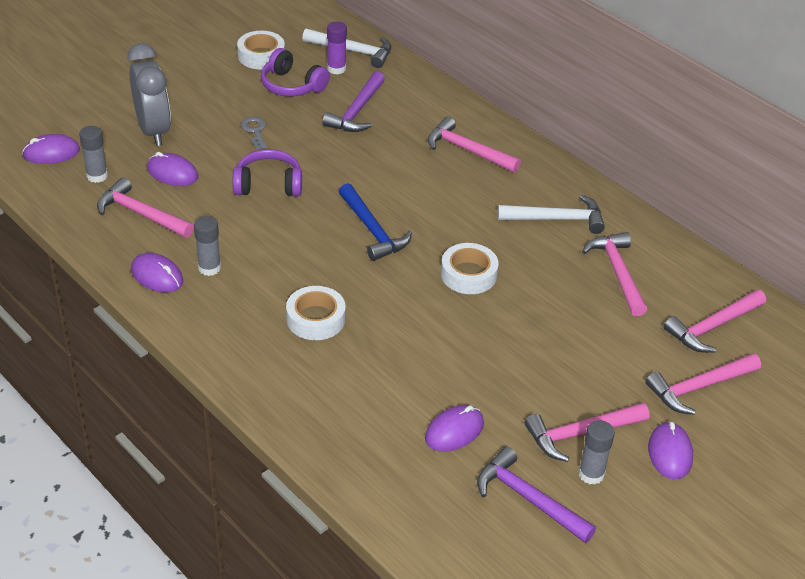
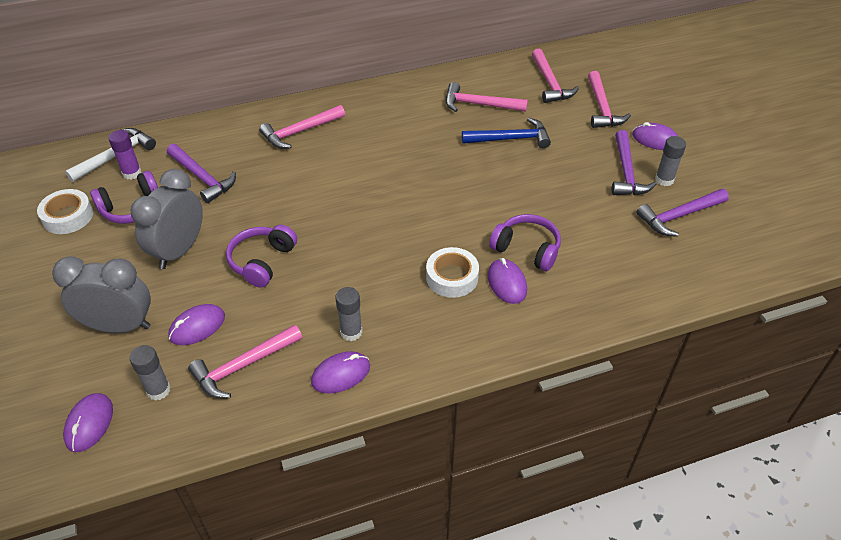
camera: 65 degrees left, 5 degrees up
grey key [241,117,267,150] -> grey clock [131,169,203,269]
blue hammer [339,183,412,261] -> blue hammer moved to [462,118,551,149]
purple mouse [425,405,484,452] -> purple mouse moved to [488,258,527,304]
white tape [441,243,499,294] -> none
white hammer [497,195,605,234] -> none
pink hammer [524,403,650,462] -> purple hammer [612,130,656,195]
none -> purple headphones [489,214,561,271]

